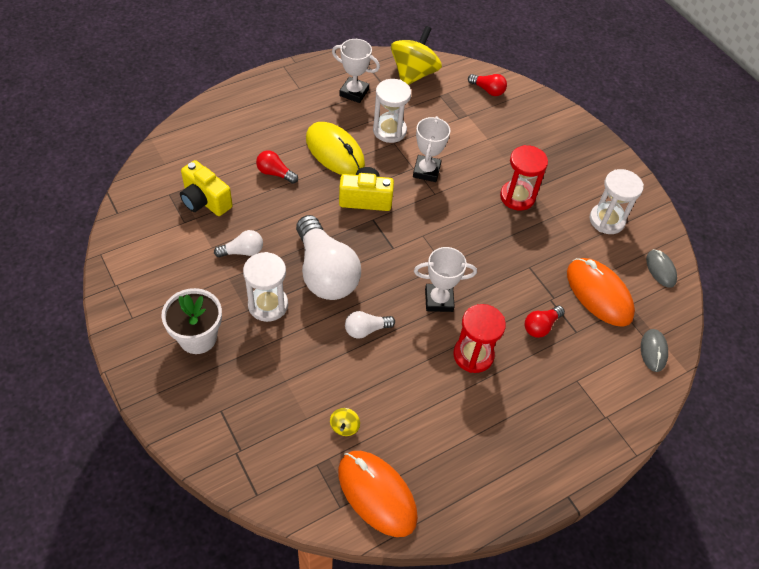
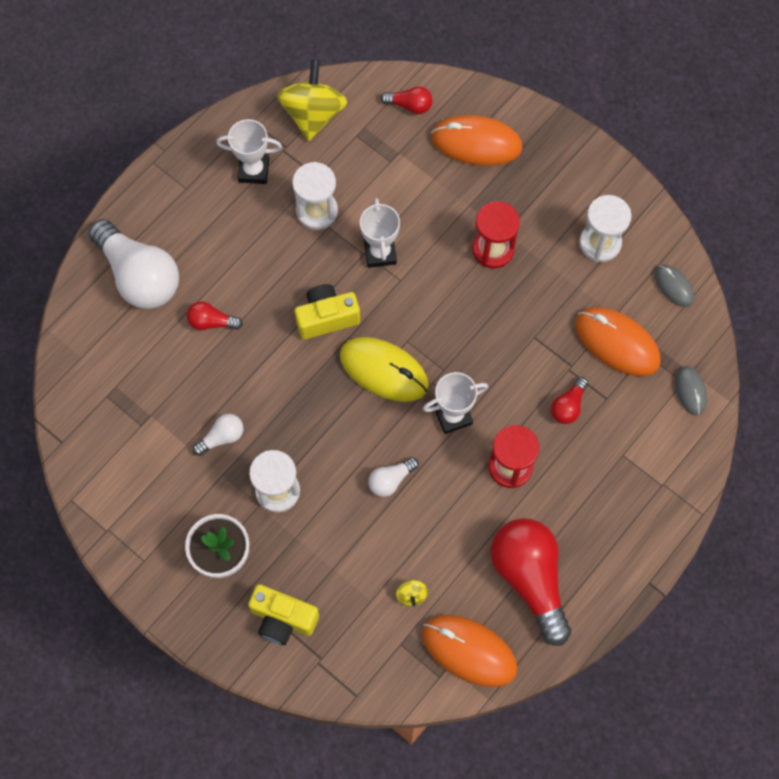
camera: 15 degrees left, 15 degrees up
yellow camera [180,160,233,216] -> yellow camera moved to [248,584,319,645]
white light bulb [296,215,361,300] -> white light bulb moved to [88,219,179,309]
yellow mouse [306,122,365,175] -> yellow mouse moved to [340,337,429,402]
none -> orange mouse [431,115,522,166]
none -> red light bulb [491,518,571,646]

